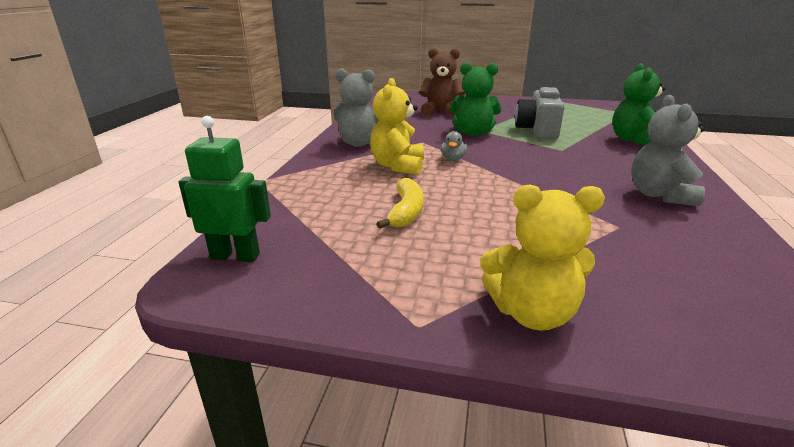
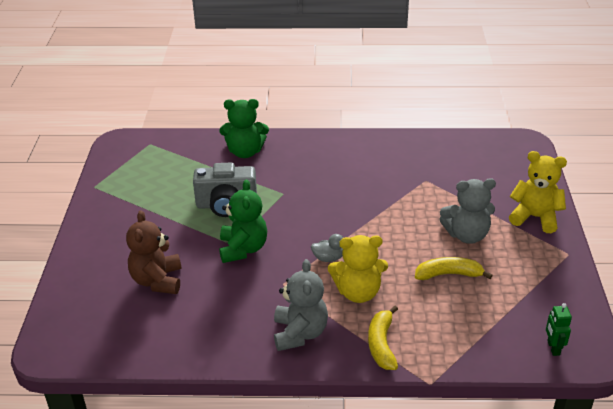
camera: 100 degrees left, 10 degrees up
green robot [178,116,271,262] -> green robot [546,303,572,356], size x0.62
yellow teddy bear [480,185,605,330] -> yellow teddy bear turned 60 degrees counterclockwise [509,151,567,233]
grey teddy bear [631,95,705,206] -> grey teddy bear moved to [439,178,496,244]
none -> yellow banana [368,306,398,370]

